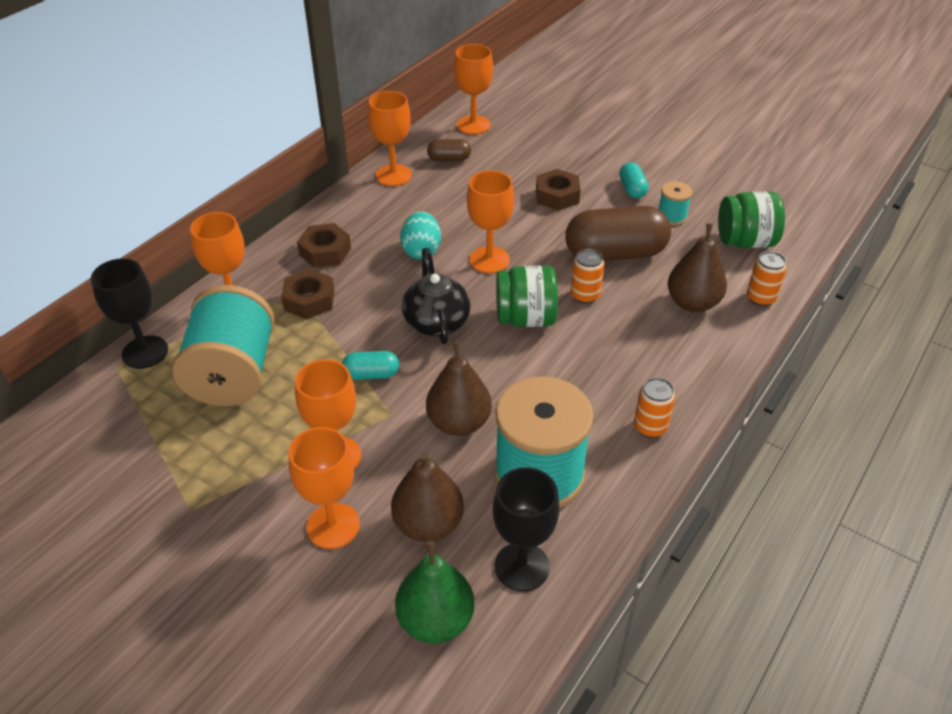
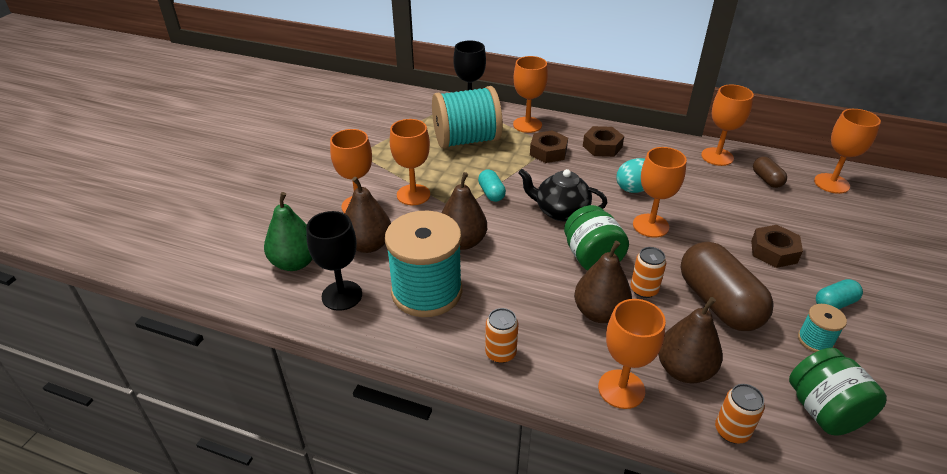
camera: 75 degrees right, 5 degrees down
black teapot [402,248,471,344] -> black teapot turned 135 degrees counterclockwise [518,169,608,221]
none -> brown pear [574,241,632,323]
none -> orange goblet [598,299,666,409]

